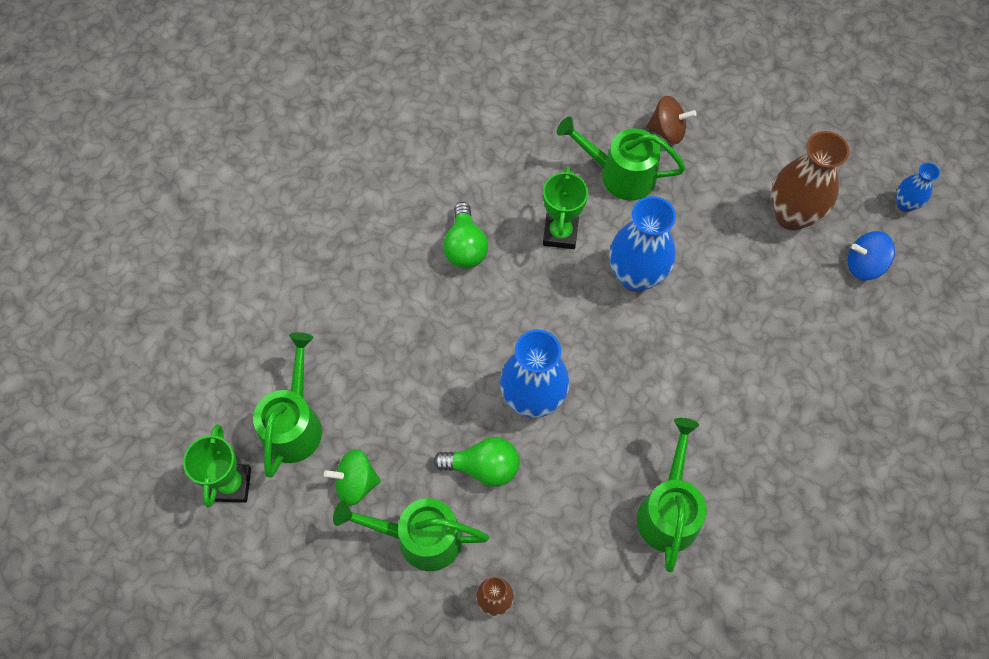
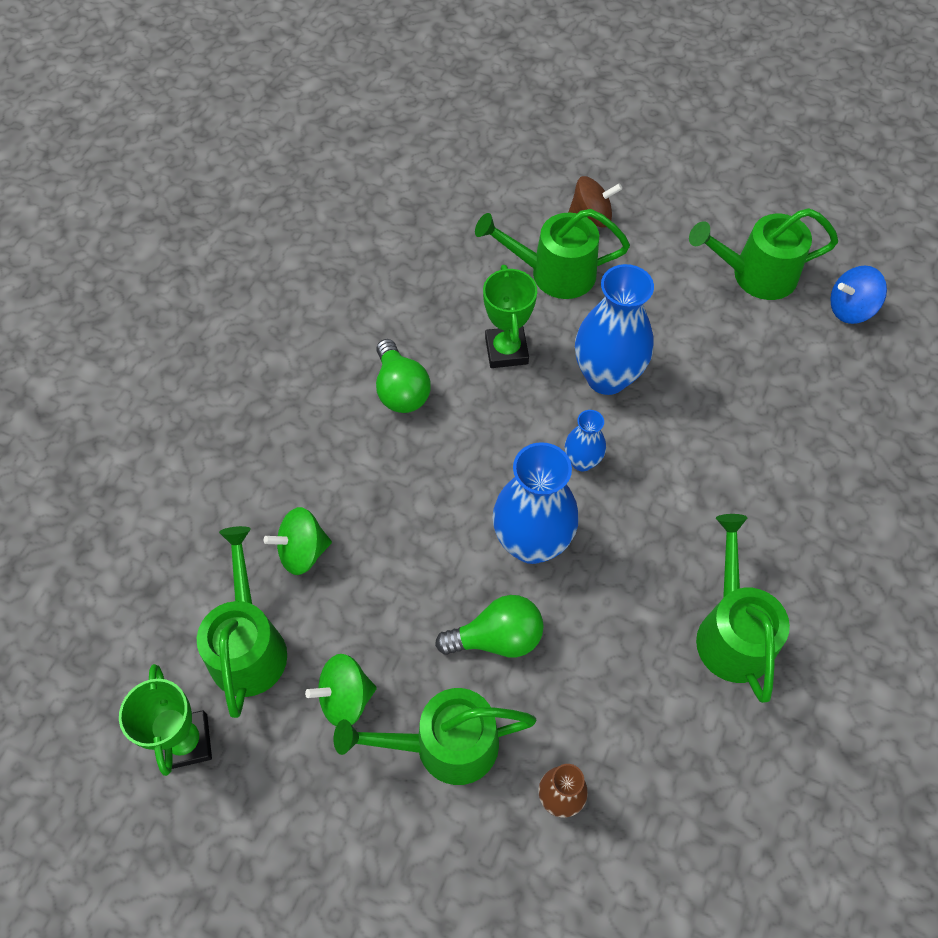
camera: 15 degrees left, 5 degrees down
brown vase [771,131,849,230] -> green watering can [689,208,838,300]
blue vase [896,163,940,212] -> blue vase moved to [565,410,606,472]
none -> green spinning top [264,507,332,575]

